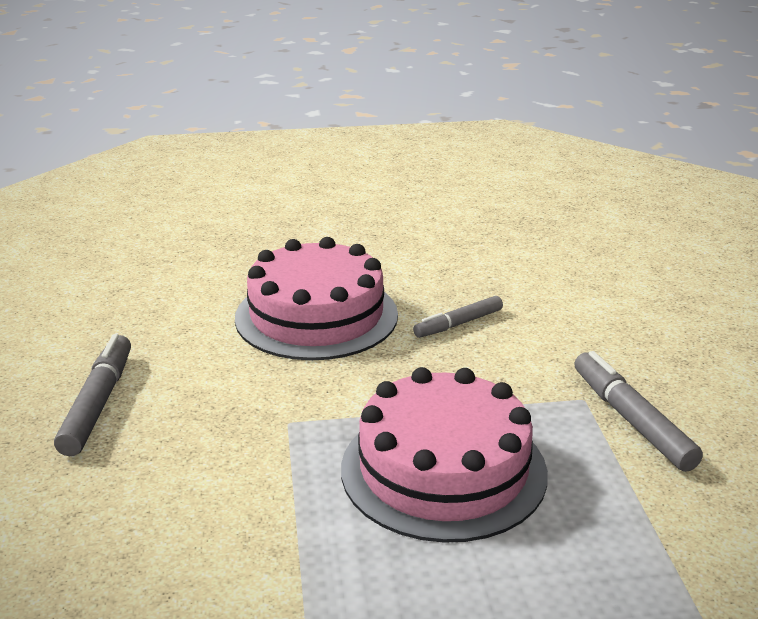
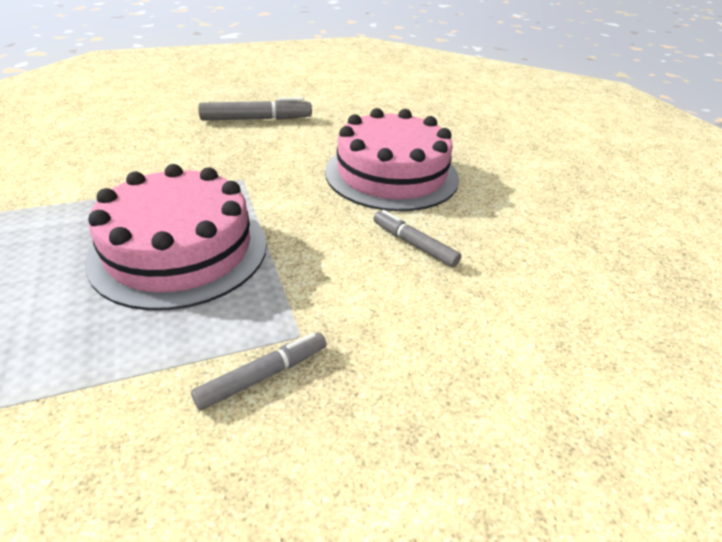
camera: 75 degrees right, 10 degrees up
grey marker [574,351,703,472] -> grey marker [191,332,327,410], size x0.66

